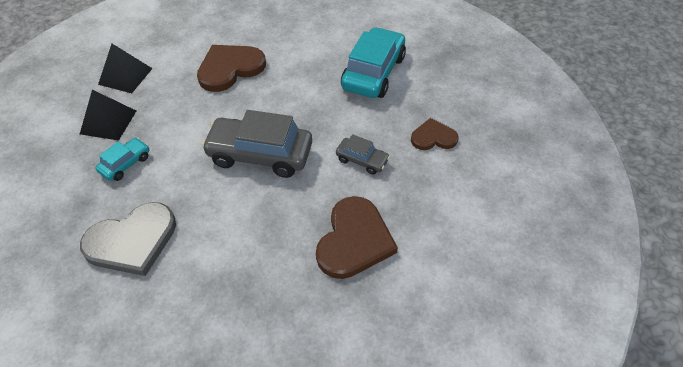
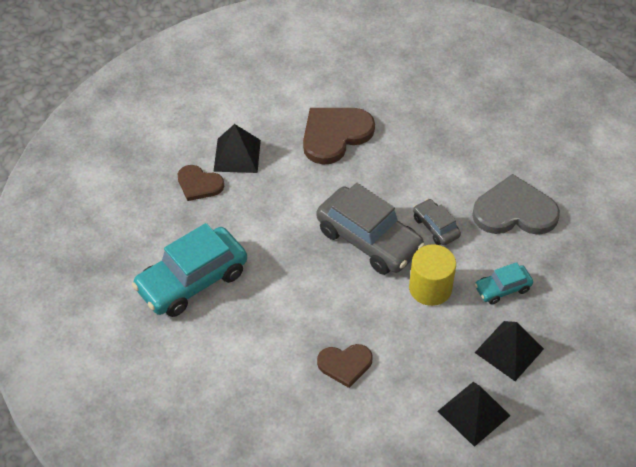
camera: 150 degrees left, 0 degrees up
brown heart [197,45,266,92] -> brown heart [317,344,373,388], size x0.59
grey car [336,134,390,175] -> grey car moved to [413,199,461,245]
none -> black pyramid [213,124,261,173]
none -> yellow cylinder [409,244,456,306]

